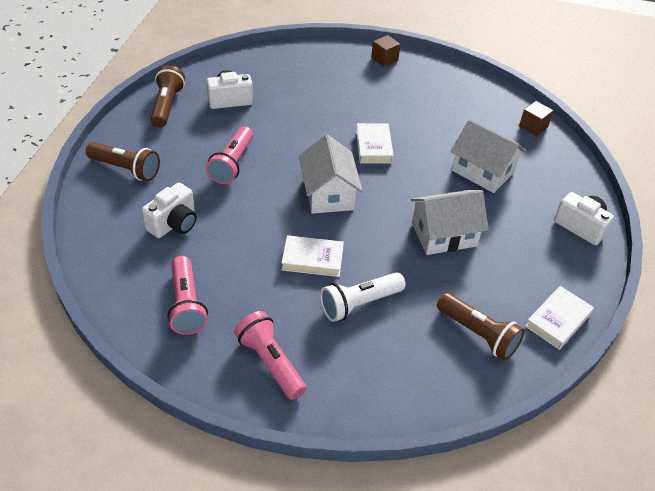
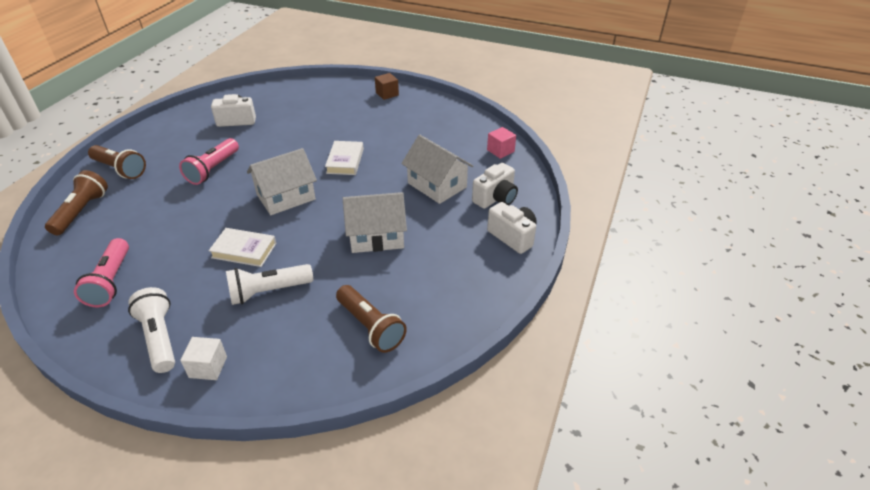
camera: 10 degrees right, 5 degrees down
white camera [142,182,197,238] -> white camera moved to [472,163,518,209]
brown flashlight [150,65,185,128] -> brown flashlight moved to [45,170,108,235]
pink flashlight [234,311,306,400] -> white flashlight [128,287,175,373]
white house [299,134,363,214] -> white house turned 60 degrees clockwise [247,148,317,215]
brown cube [519,101,554,136] -> pink cube [487,127,516,159]
white book [525,286,594,350] -> none
none -> white cube [180,337,227,380]

